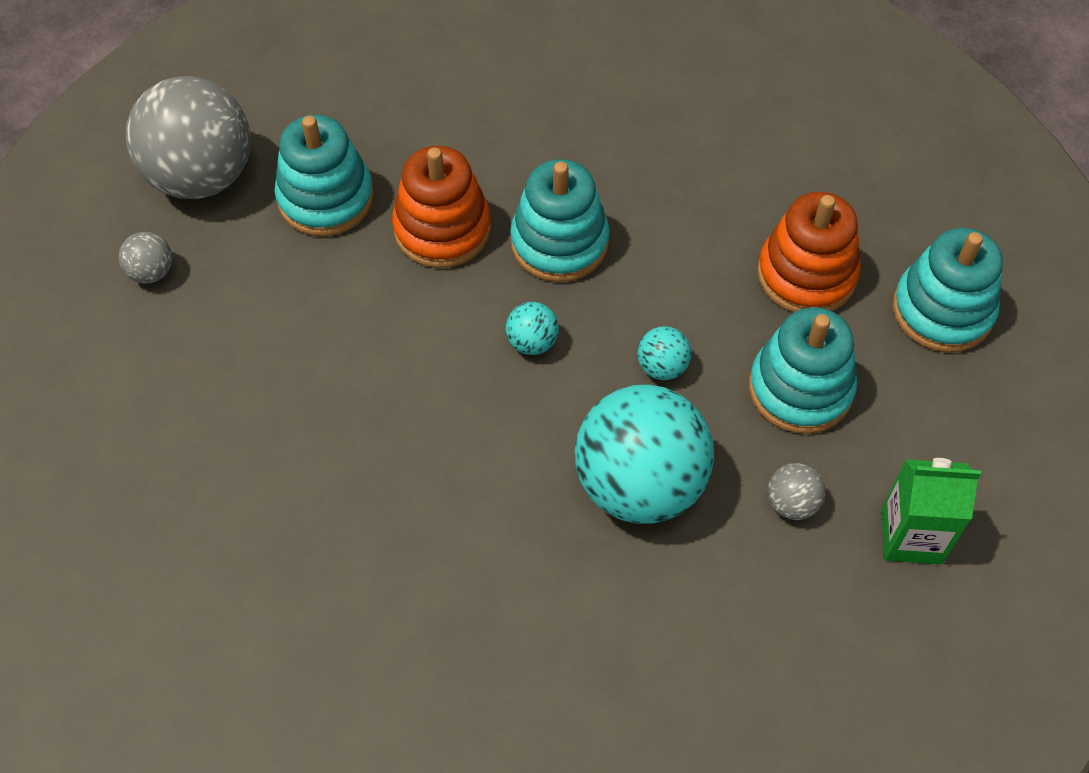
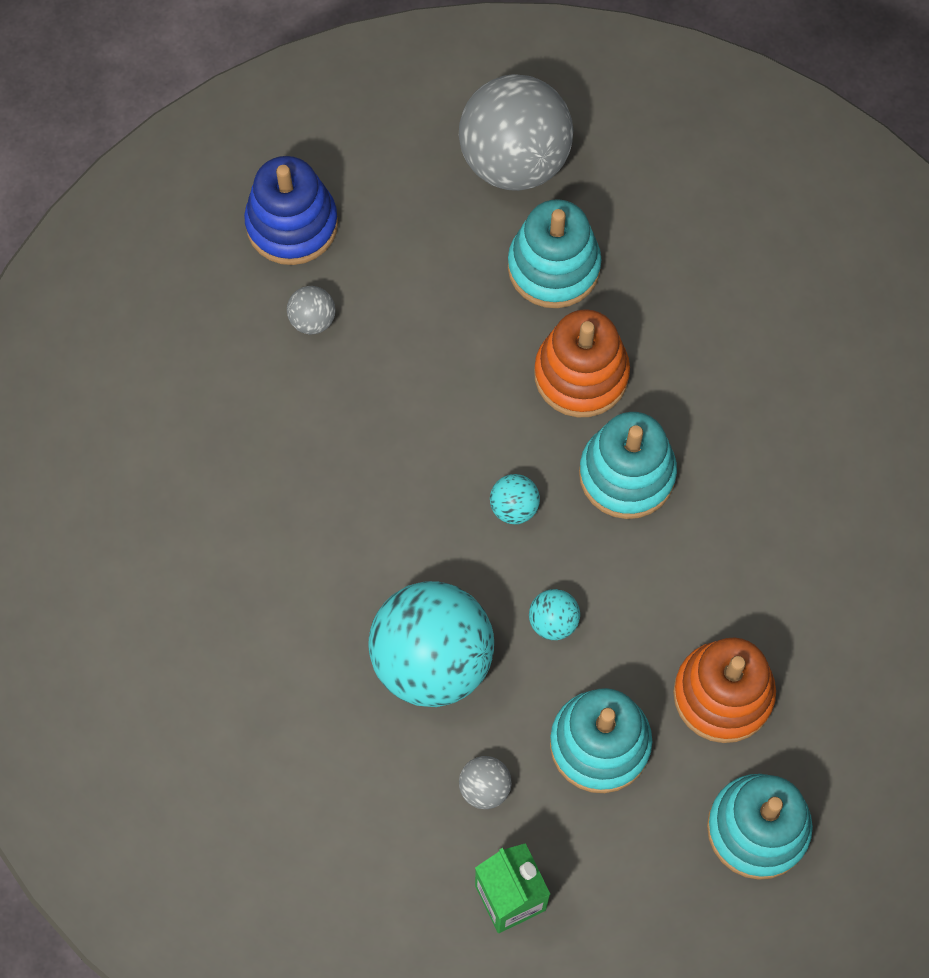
camera: 60 degrees right, 10 degrees up
grey ball [119,232,172,284] -> grey ball moved to [287,286,335,334]
none -> blue stacking toy [244,156,338,265]

